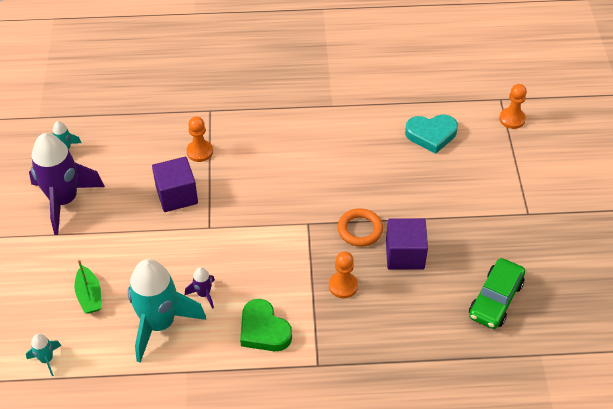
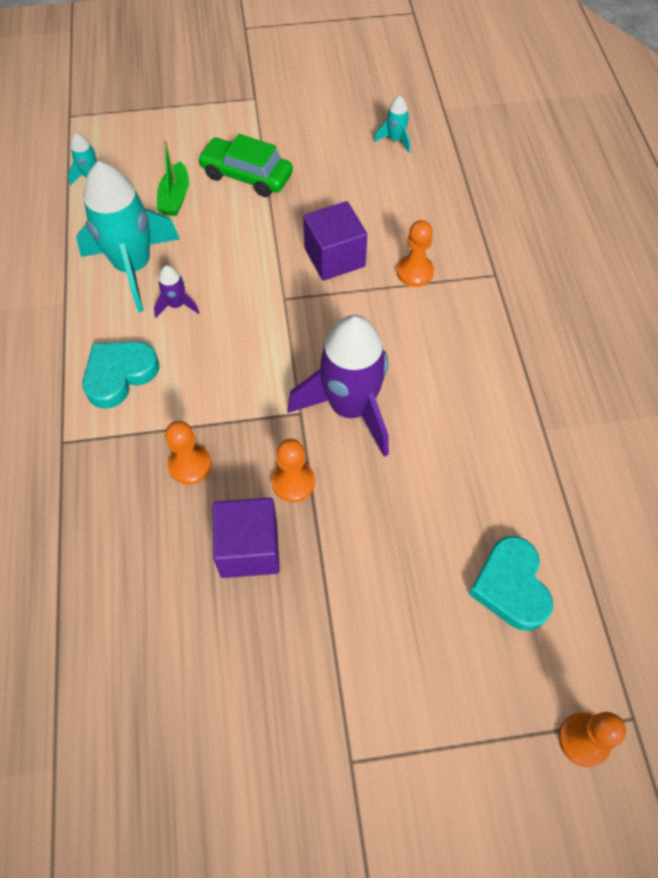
camera: 85 degrees right, 10 degrees up
purple rocket [29,133,105,235] -> purple rocket moved to [288,315,389,457]
green boat [74,259,101,314] -> green boat turned 60 degrees counterclockwise [157,140,189,216]
green heart [240,299,292,351] -> turquoise heart [82,341,159,409]
orange ring [338,208,383,247] -> orange pawn [271,439,315,502]
green car [469,258,525,329] -> green car moved to [197,134,293,197]

